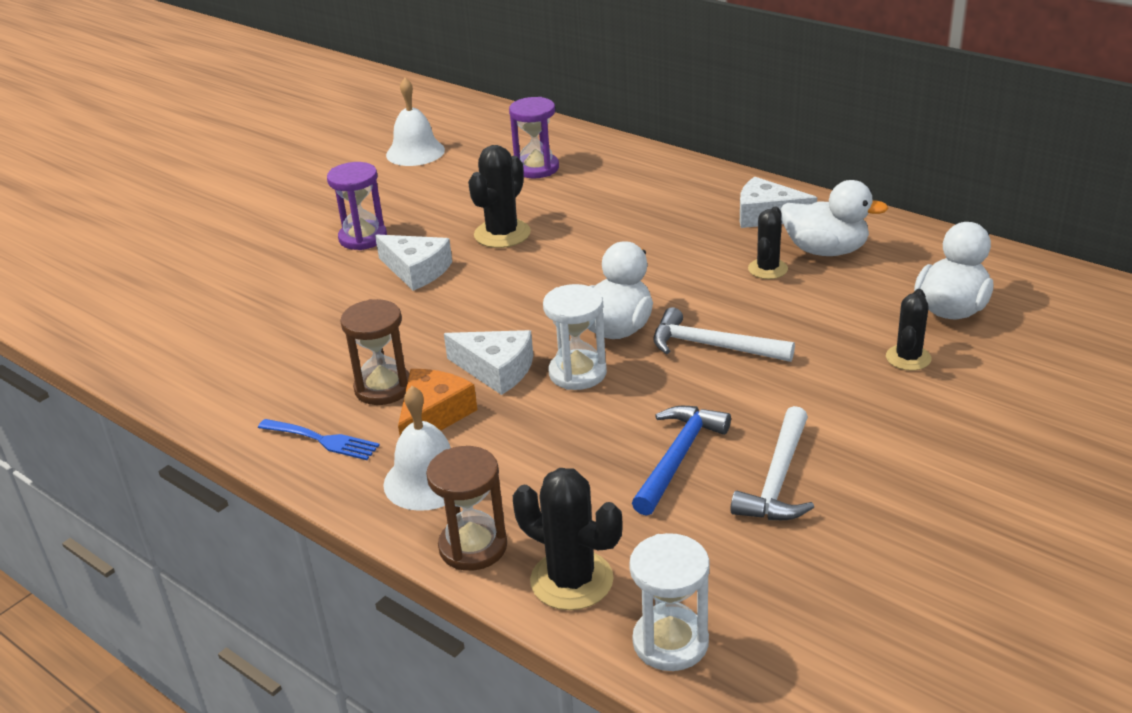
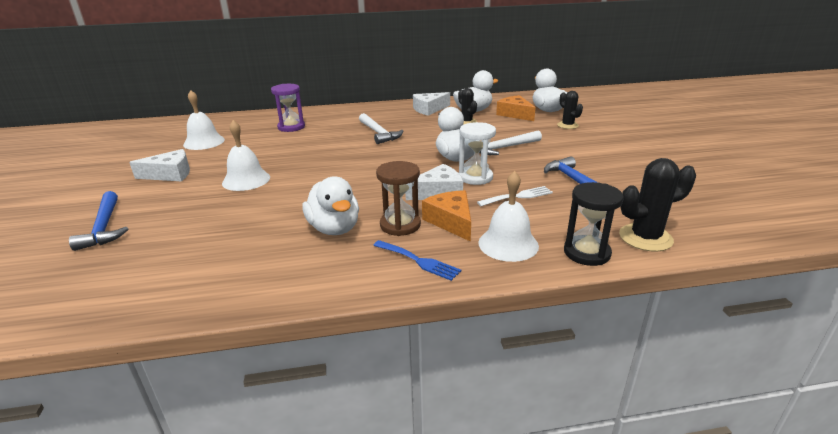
camera: 50 degrees left, 5 degrees down
blue fork [258,419,380,460] -> blue fork turned 60 degrees clockwise [373,240,461,281]
purple hourglass [327,162,387,250] -> white bell [222,120,270,191]
white cheese [375,234,452,291] -> white cheese moved to [129,149,190,181]
brown hourglass [426,446,507,571] -> black hourglass [564,182,624,266]
black cactus [468,145,531,248] -> none
white hourglass [629,533,710,671] -> none
white hammer [730,406,814,520] -> white hammer moved to [359,113,403,144]
none -> blue hammer [69,191,128,251]
none -> white duck [303,176,359,235]
none -> white fork [477,186,553,206]
none -> orange cheese [496,95,536,121]

